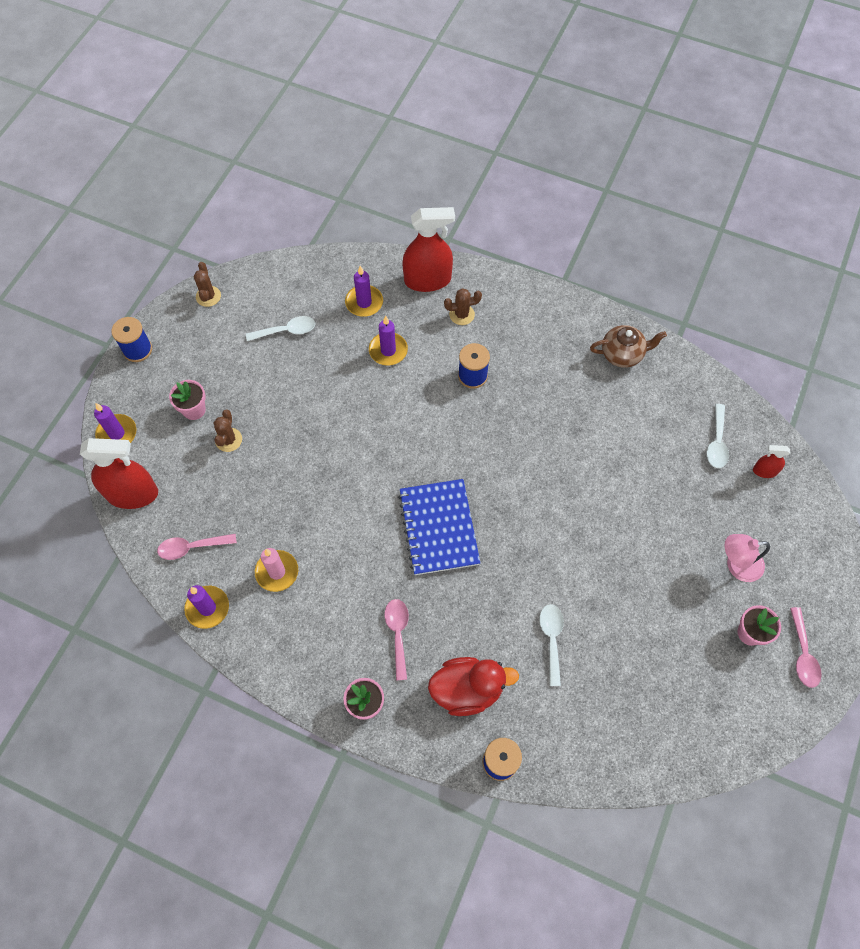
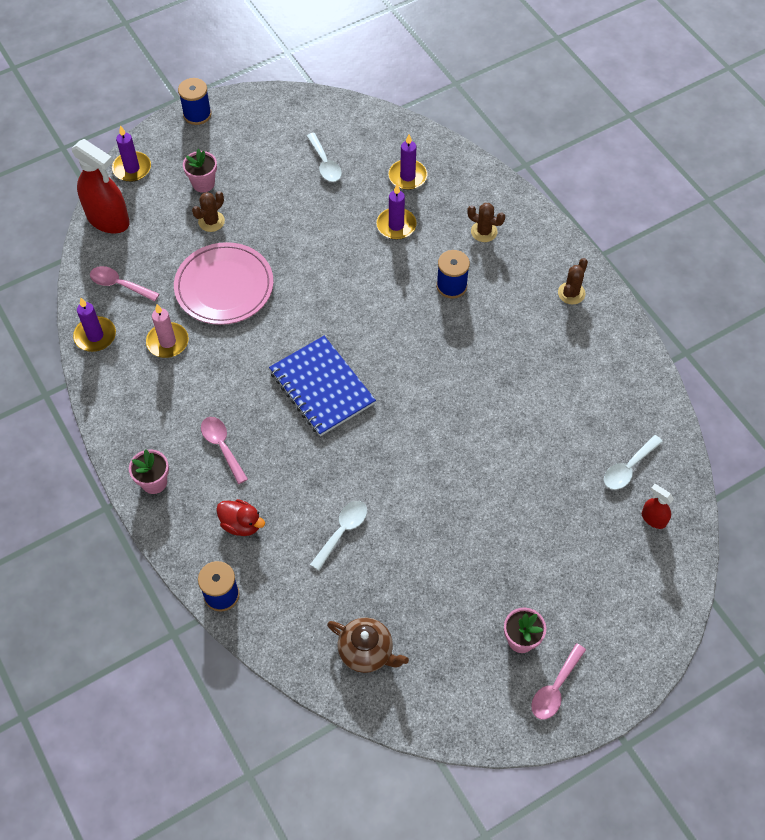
camera: 35 degrees right, 5 degrees down
brown cactus [194,262,221,307] -> brown cactus moved to [558,258,588,304]
white spoon [246,316,315,341] -> white spoon turned 45 degrees clockwise [307,133,342,182]
pink spoon [384,599,409,681] -> pink spoon turned 60 degrees counterclockwise [201,417,248,484]
blue notebook [398,479,480,575] -> blue notebook turned 60 degrees counterclockwise [269,336,376,436]
red spray bottle [403,207,455,292] -> none
red duck [428,657,519,716] -> red duck [216,499,265,536], size x0.62
brown teapot [590,325,667,368] -> brown teapot moved to [327,617,409,673]
pink lamp [725,534,770,582] -> none
none -> pink plate [174,242,273,325]

